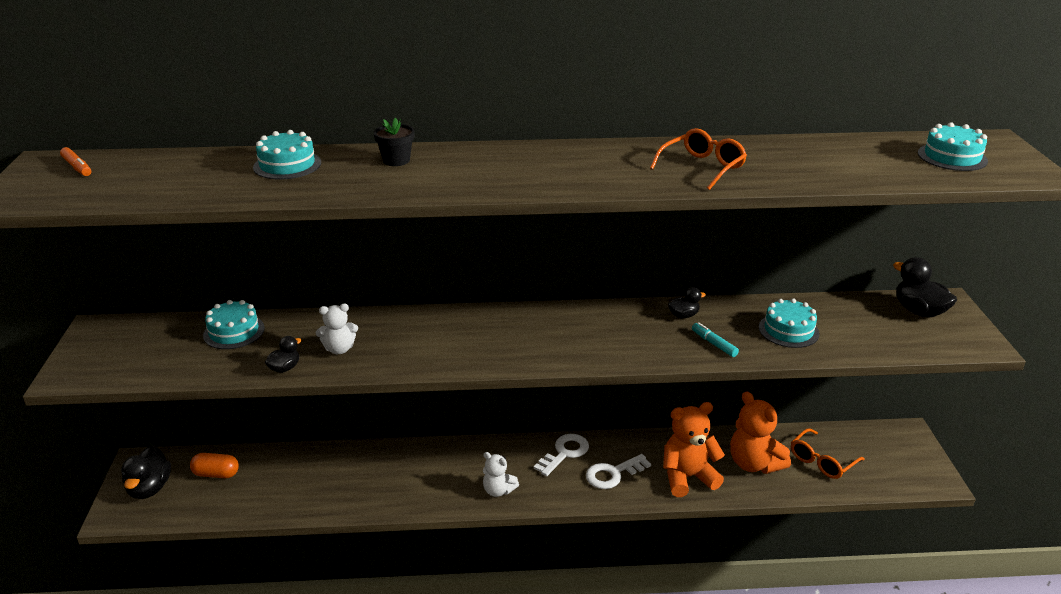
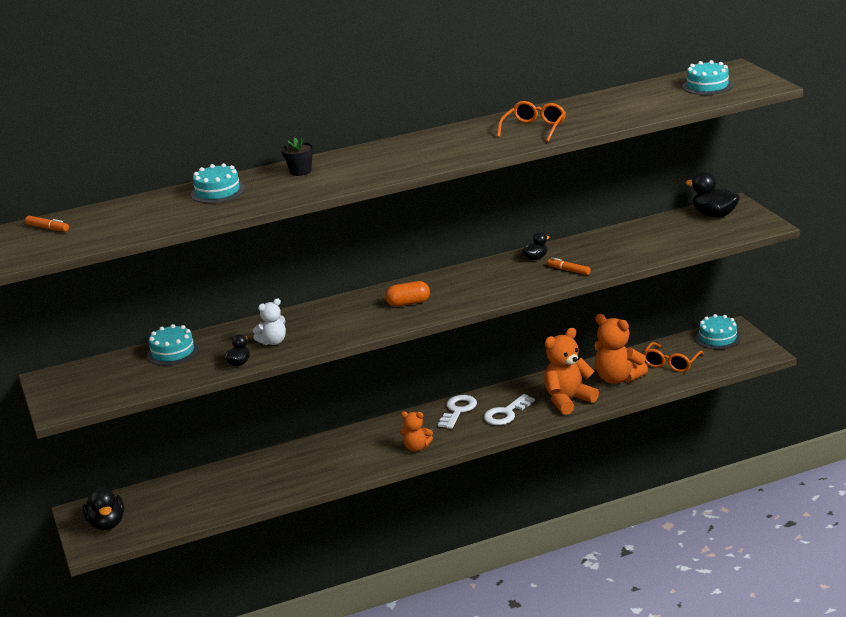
camera: 15 degrees left, 5 degrees down
orange capsule [190,453,239,478] -> orange capsule moved to [385,281,430,307]
white teddy bear [483,452,519,497] -> orange teddy bear [400,411,433,452]
turquoise marker [692,322,739,357] -> orange marker [547,258,591,275]
turquoise cake [759,298,820,348] -> turquoise cake moved to [695,314,741,350]

